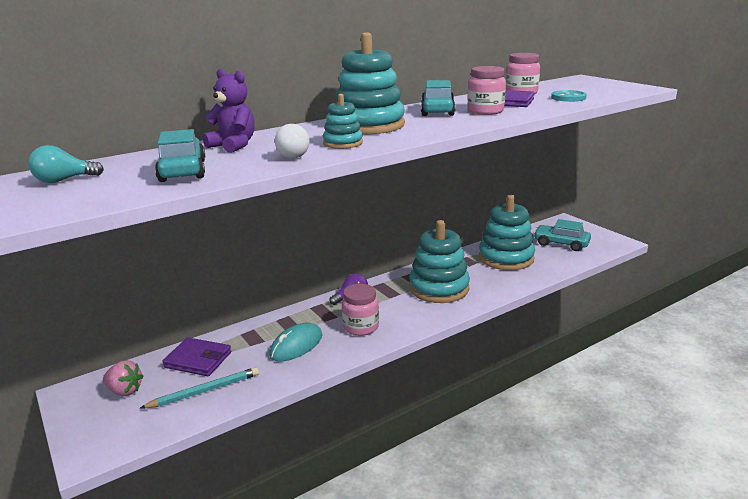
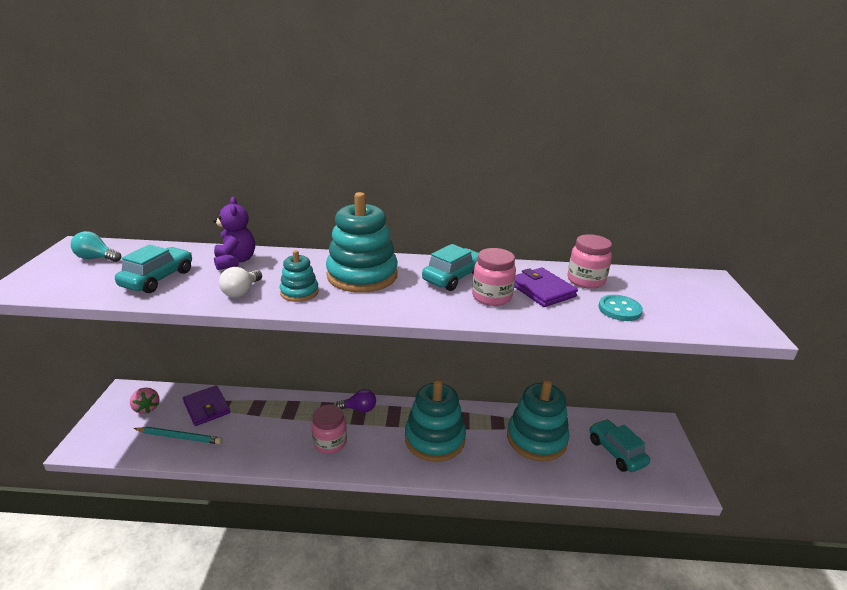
camera: 35 degrees right, 5 degrees up
turquoise mouse [269,323,322,362] -> none

